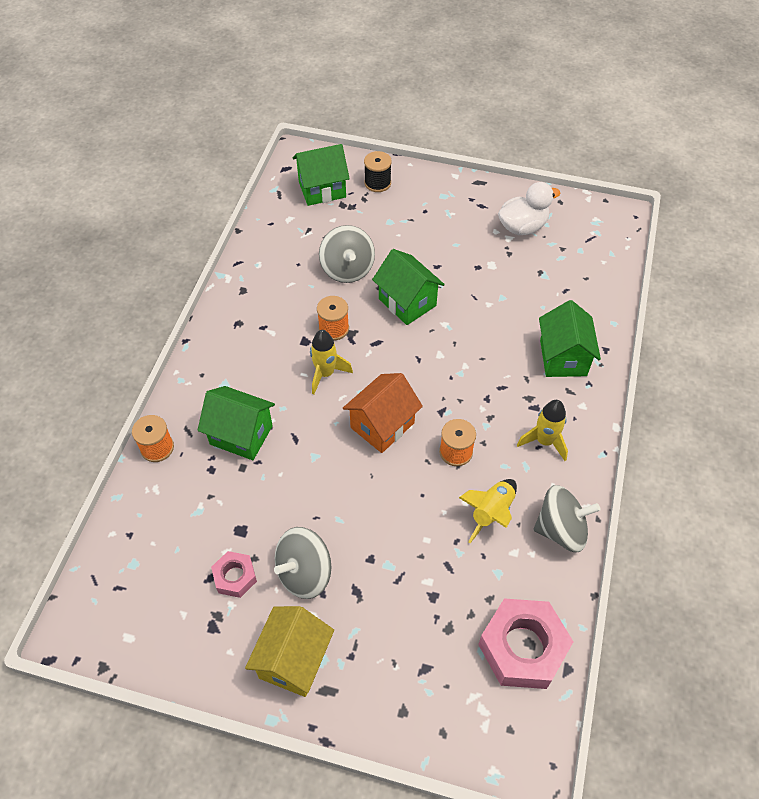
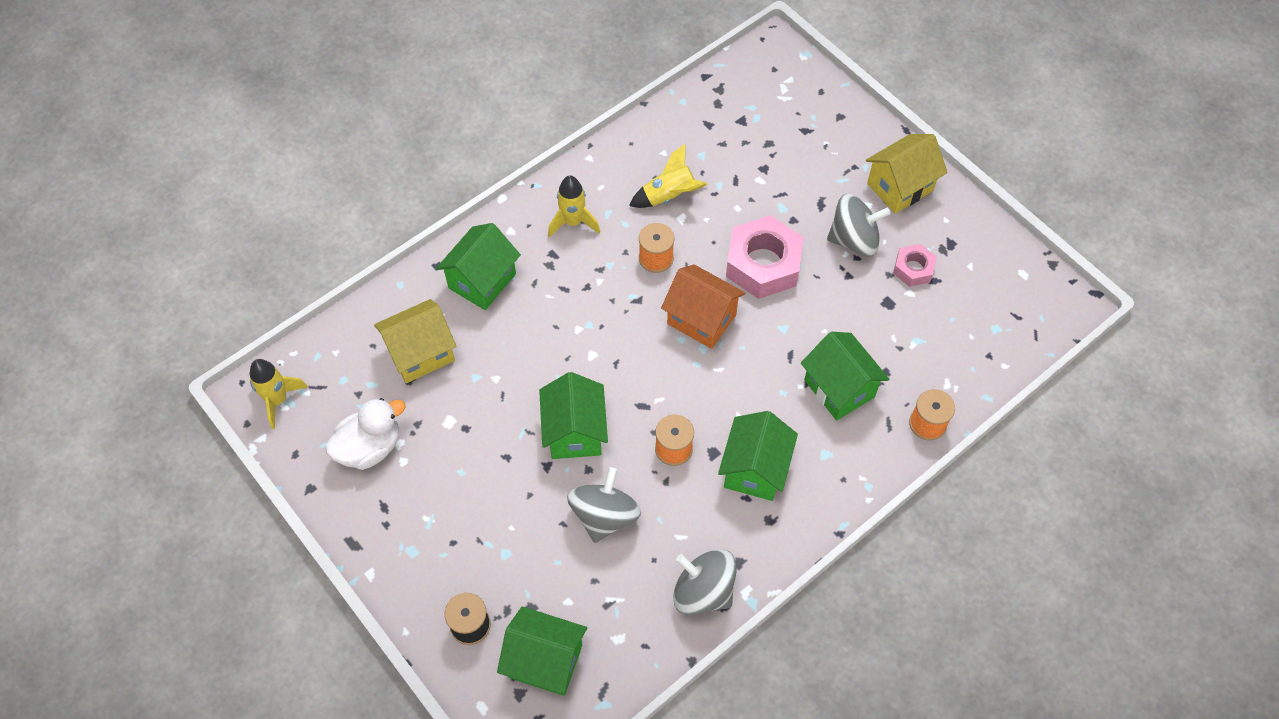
camera: 145 degrees left, 5 degrees up
yellow rocket [310,330,353,395] -> yellow rocket moved to [250,359,308,429]
orange house [343,373,423,453] -> orange house turned 45 degrees clockwise [661,264,745,349]
pink nut [478,598,574,689] -> pink nut moved to [726,215,803,299]
white duck [498,182,560,235] -> white duck turned 135 degrees clockwise [325,398,406,470]
grey spinning top [534,485,601,552] -> grey spinning top moved to [673,549,737,615]
none -> yellow house [374,299,457,383]
none -> green house [718,411,798,501]

